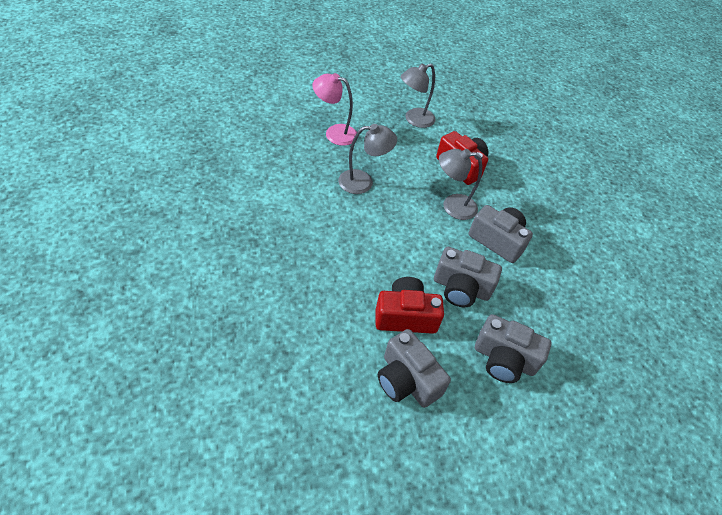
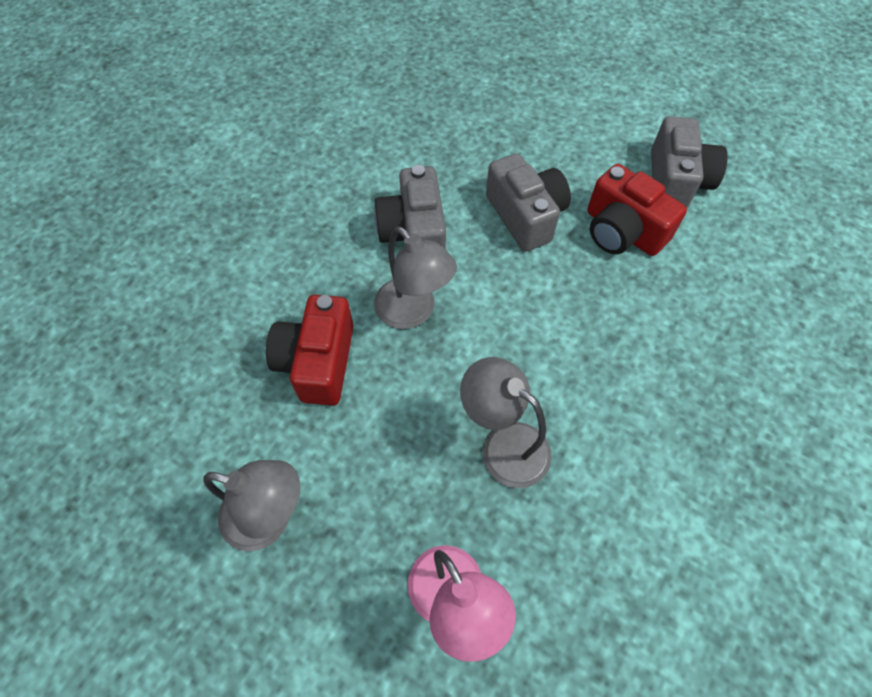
camera: 130 degrees left, 10 degrees up
grey camera [475,314,552,383] -> none

